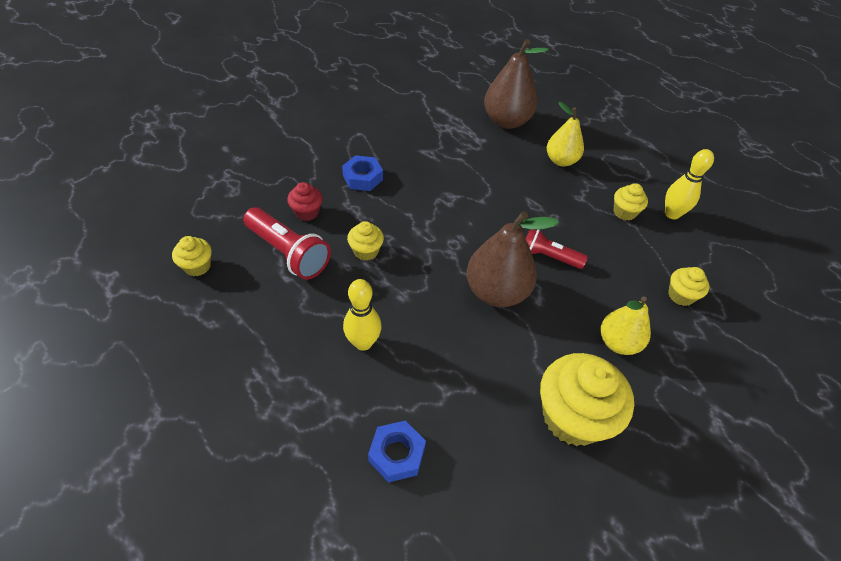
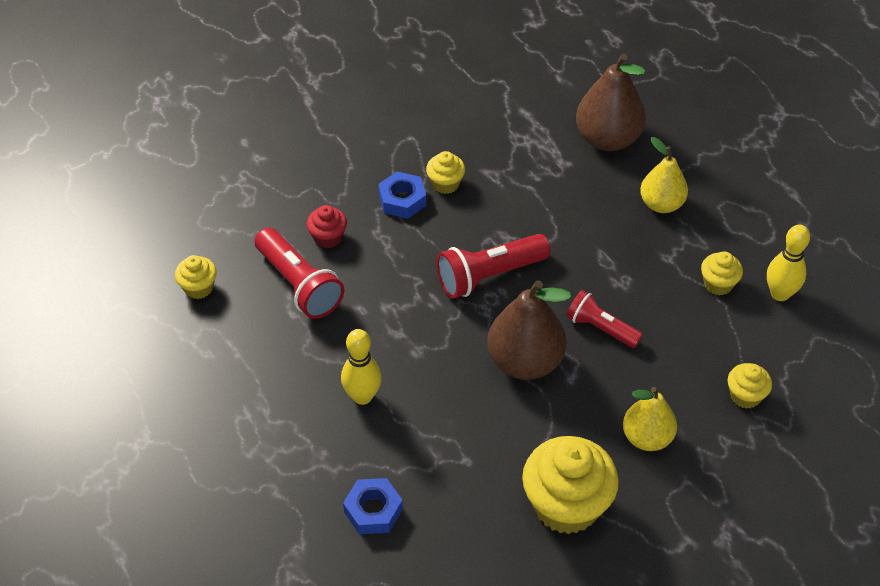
camera: 15 degrees right, 0 degrees up
yellow cupcake [347,221,384,261] -> yellow cupcake moved to [426,151,465,194]
none -> red flashlight [436,234,551,299]

